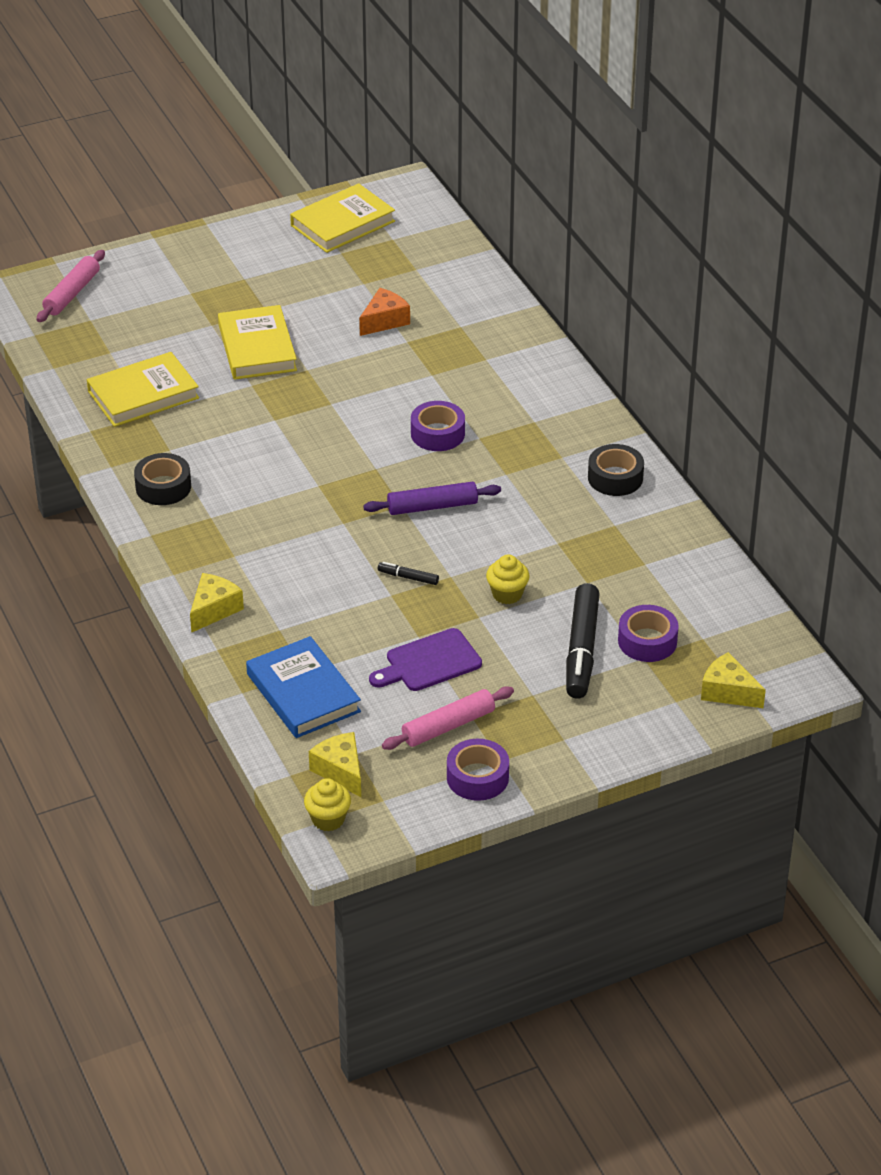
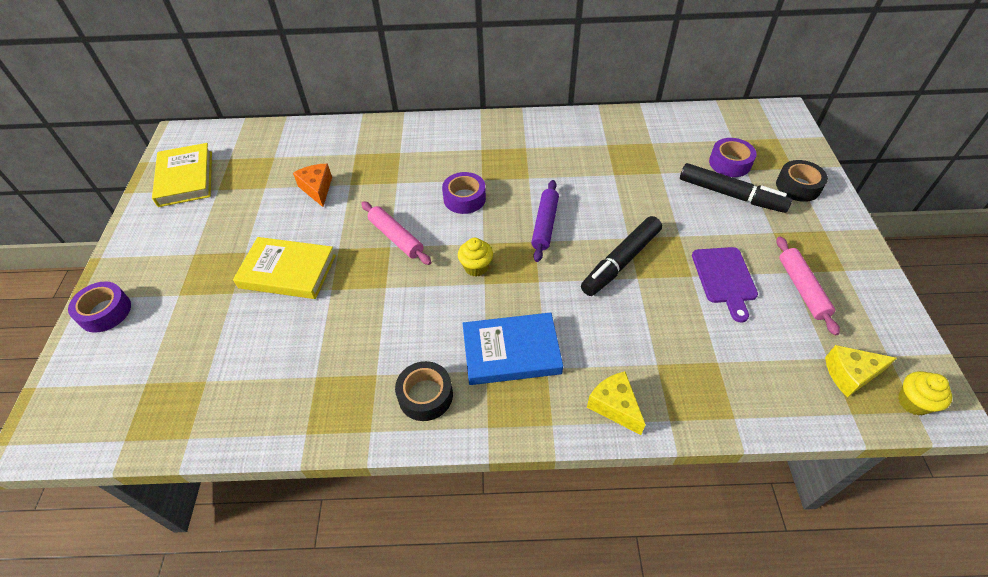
camera: 65 degrees left, 10 degrees up
pink rolling pin [36,250,105,322] -> pink rolling pin moved to [361,201,432,265]
yellow book [87,352,199,427] -> none
blue book [246,636,361,738] -> blue book moved to [462,312,563,385]
black marker [378,562,439,585] -> black marker [581,216,662,296], size x2.28
purple tape [447,739,509,801] -> purple tape moved to [68,281,131,333]
yellow cupcake [486,555,529,604] -> yellow cupcake moved to [458,238,493,277]
black tape [588,444,644,496] -> black tape moved to [776,160,828,202]
yellow cheese [701,652,766,708] -> none

